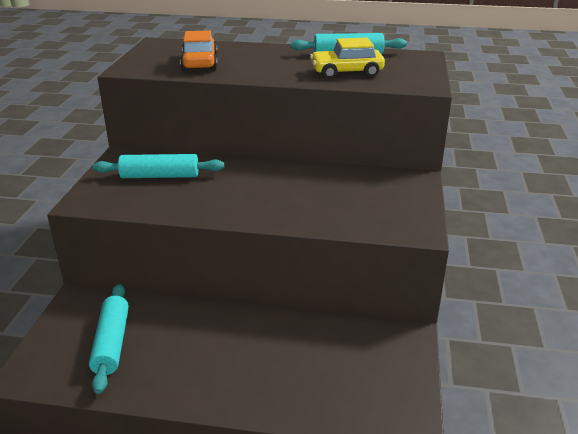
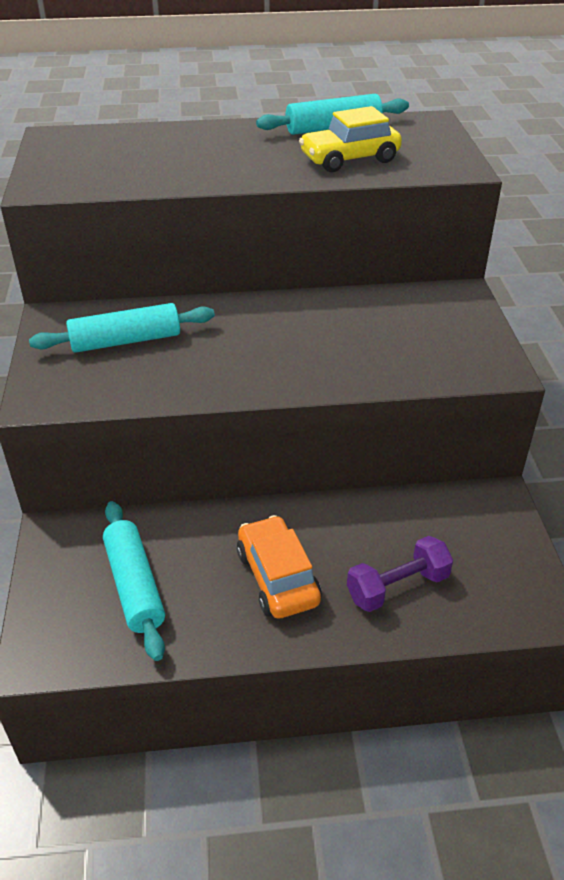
camera: 15 degrees left, 10 degrees up
orange car [180,31,218,71] -> orange car moved to [237,515,322,619]
none -> purple dumbbell [347,536,453,612]

